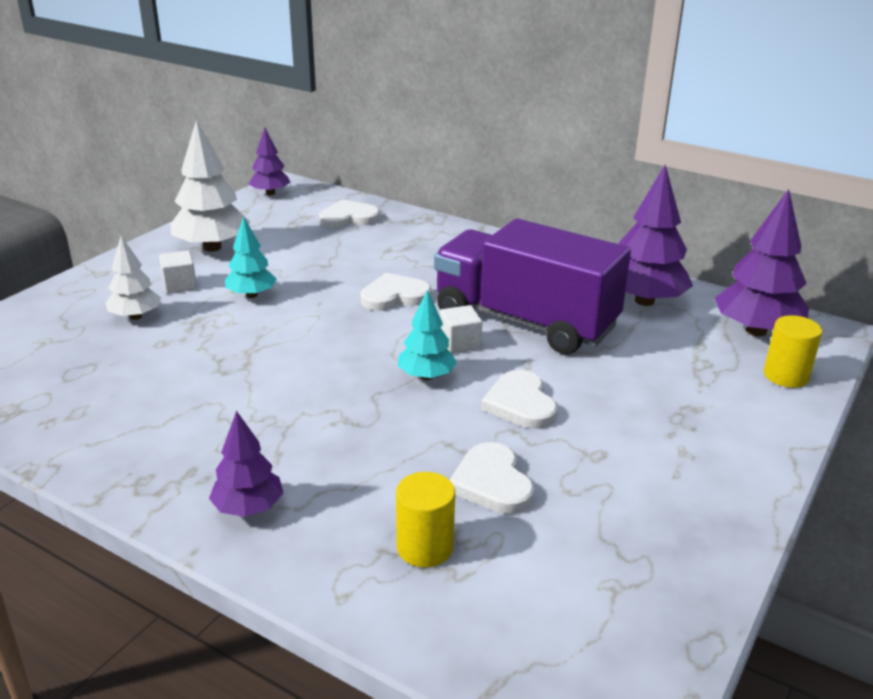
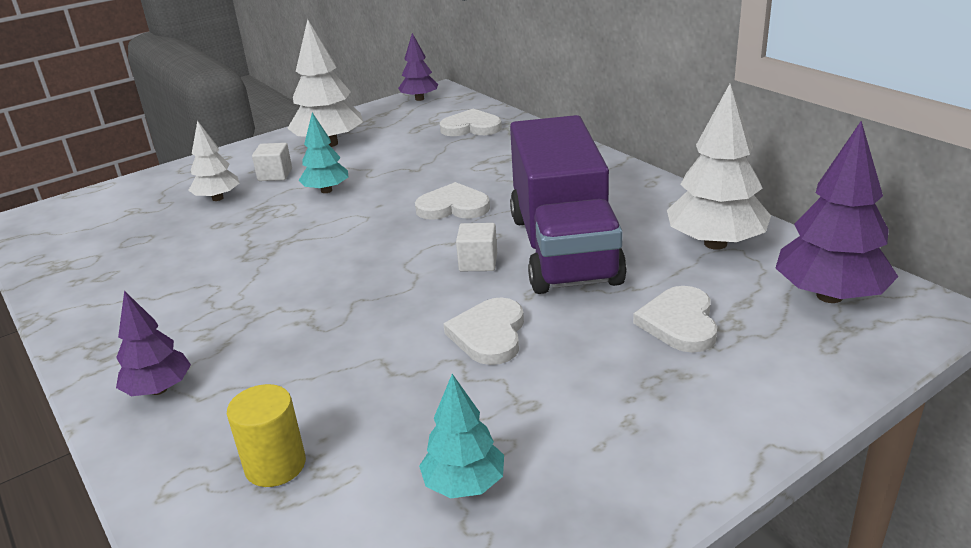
camera: 25 degrees right, 0 degrees up
turquoise tree [398,290,457,380] -> turquoise tree moved to [419,374,504,498]
purple truck [434,219,631,354] -> purple truck turned 150 degrees counterclockwise [510,115,627,294]
white heart [450,442,534,514] -> white heart moved to [633,286,717,353]
purple tree [619,165,693,306] -> white tree [667,84,771,250]
yellow cylinder [764,315,823,388] -> none

